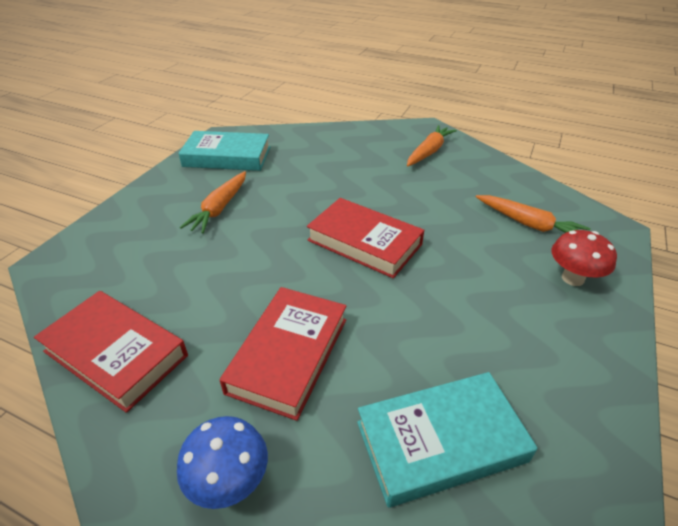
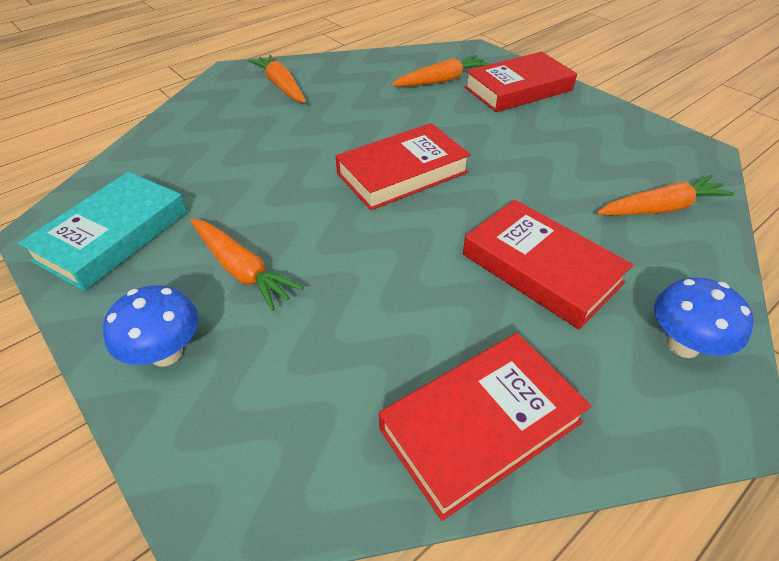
camera: 65 degrees left, 5 degrees up
turquoise book [357,372,537,508] -> orange carrot [597,175,735,215]
red mushroom [551,230,617,286] -> red book [464,52,577,112]
none -> blue mushroom [103,285,199,366]

